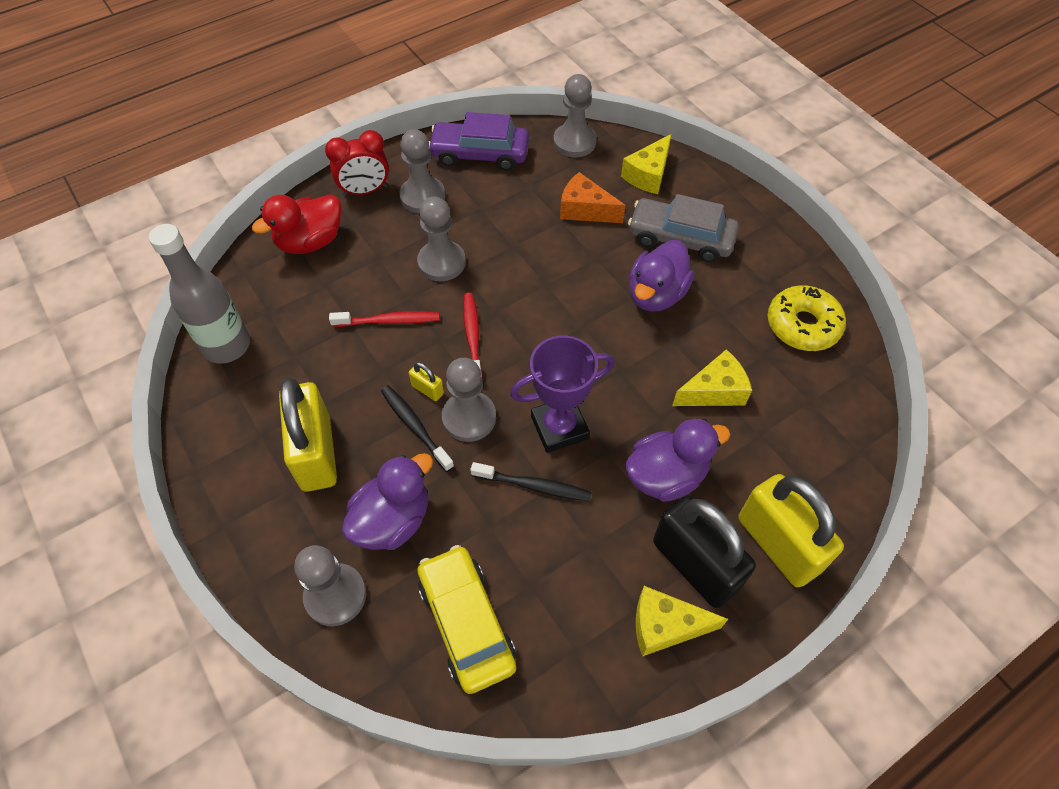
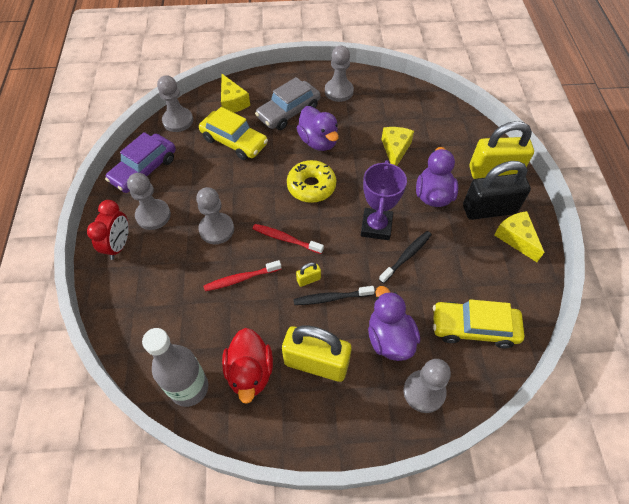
camera: 60 degrees left, 0 degrees up
red duck [252,194,341,254] -> red duck moved to [222,328,273,404]
red toothbrush [329,311,439,327] -> red toothbrush turned 135 degrees counterclockwise [204,260,281,291]
grey pawn [442,358,496,442] -> grey pawn moved to [325,46,354,102]
orange cheese [560,172,626,223] -> yellow car [199,107,268,160]
yellow cheese [636,586,728,656] -> yellow cheese turned 120 degrees clockwise [494,211,545,262]
yellow donut [767,285,846,351] -> yellow donut moved to [287,160,336,203]

